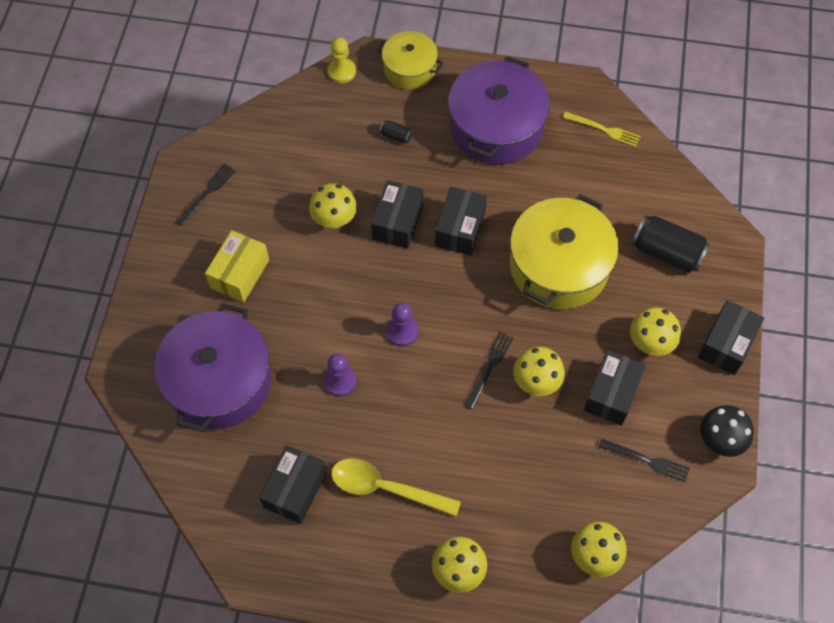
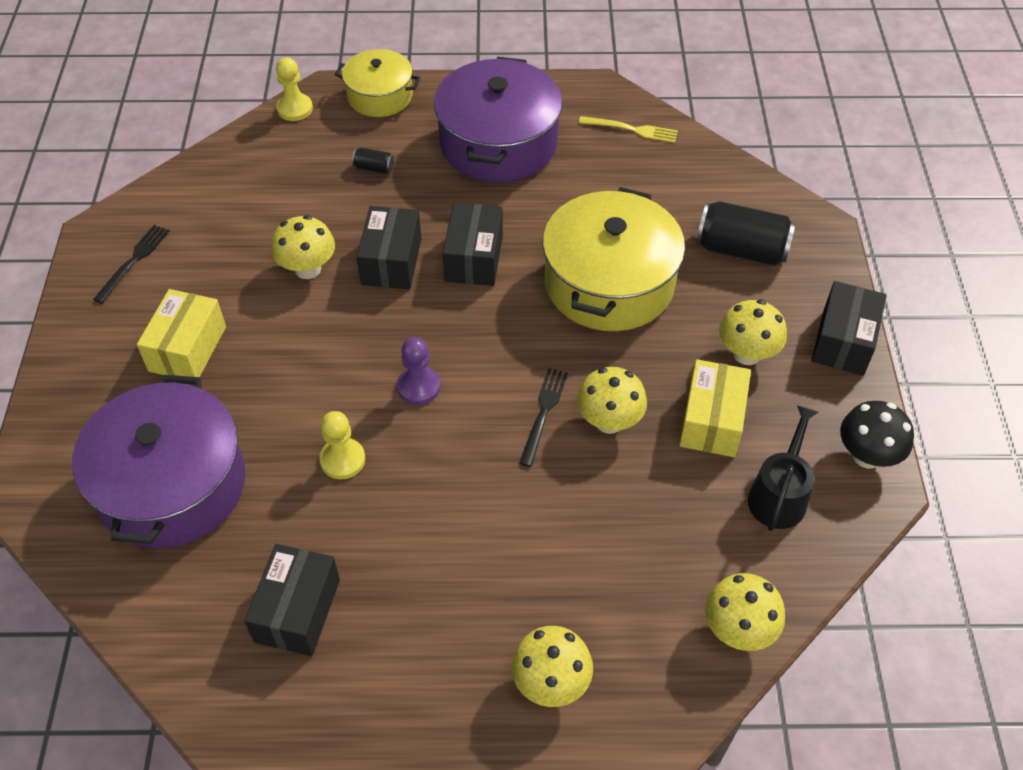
camera: 10 degrees left, 10 degrees down
purple pawn [324,354,356,397] -> yellow pawn [319,411,365,479]
yellow spoon [331,458,461,516] -> none
black box [584,350,646,426] -> yellow box [679,359,751,457]
black fork [599,439,690,482] -> black watering can [748,405,818,531]

